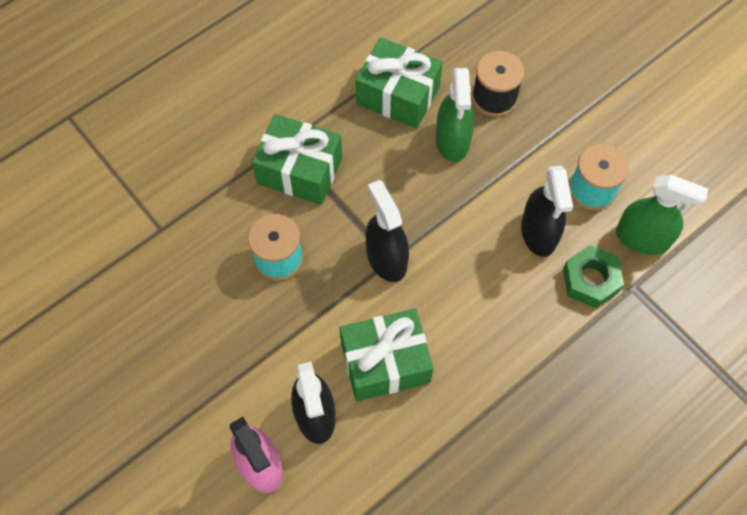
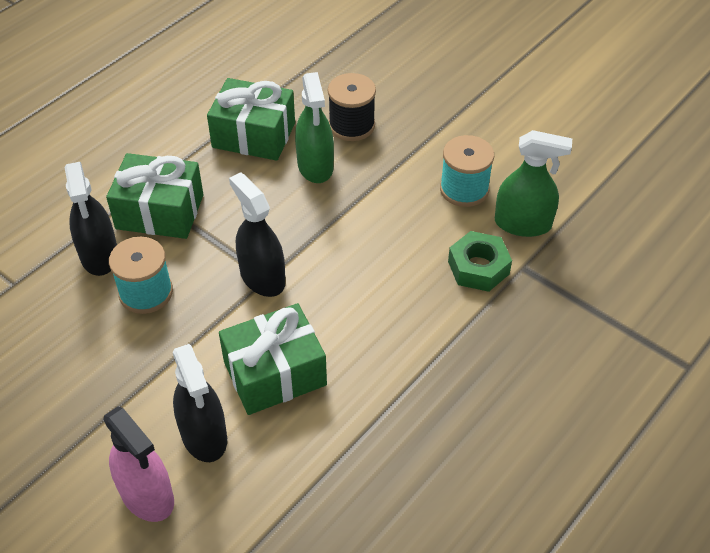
camera: 10 degrees left, 15 degrees down
black spray bottle [521,166,573,257] -> black spray bottle moved to [64,162,117,276]

